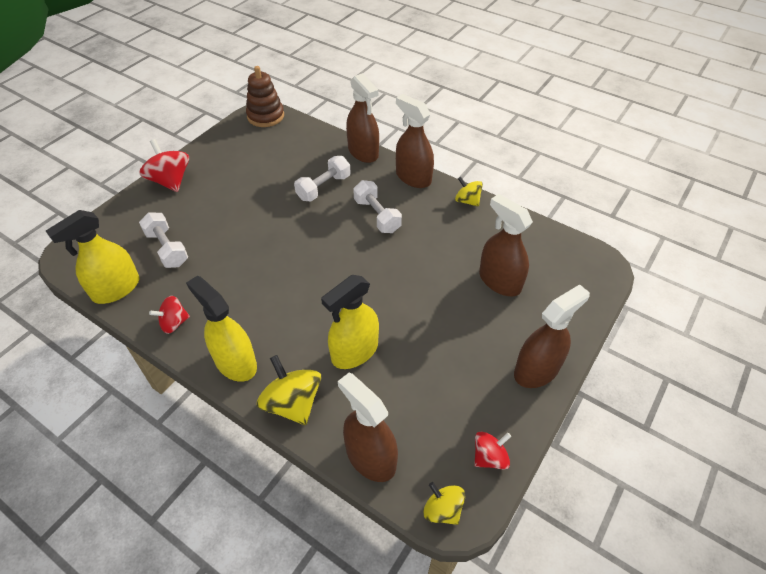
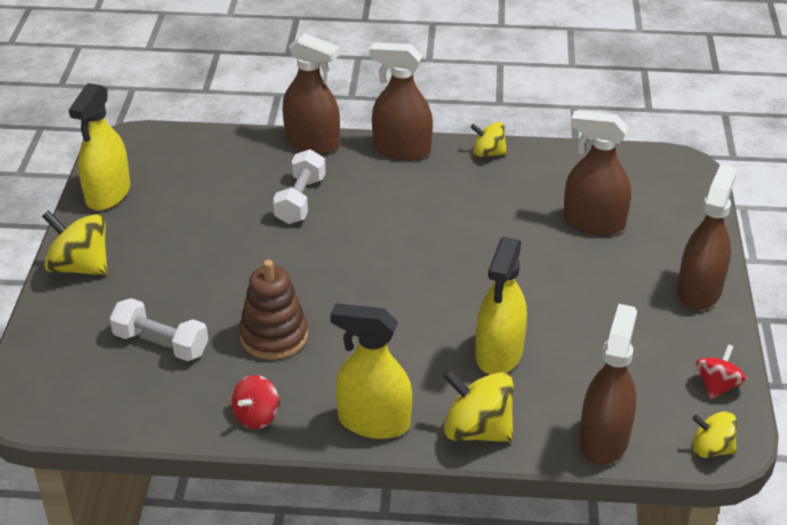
camera: 30 degrees left, 10 degrees down
yellow spray bottle [46,210,139,304] -> yellow spray bottle moved to [69,83,130,211]
red spinning top [139,139,189,192] -> yellow spinning top [42,210,108,275]
brown stacking toy [246,66,284,127] -> brown stacking toy moved to [239,260,308,360]
brown spray bottle [338,373,398,482] -> brown spray bottle turned 90 degrees clockwise [579,304,637,465]
white dumbbell [353,180,402,233] -> none

